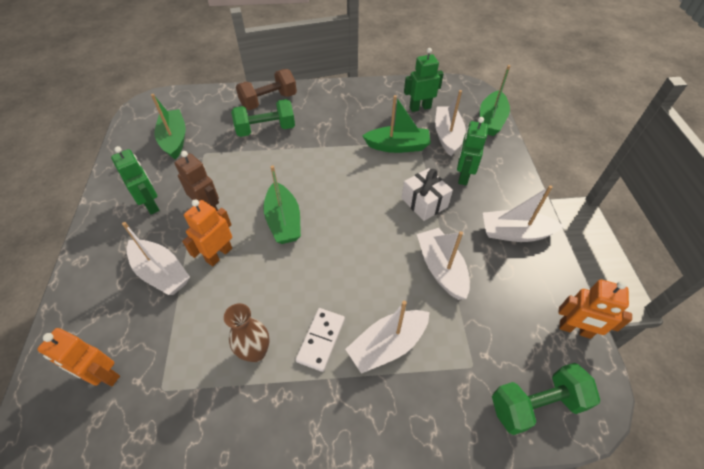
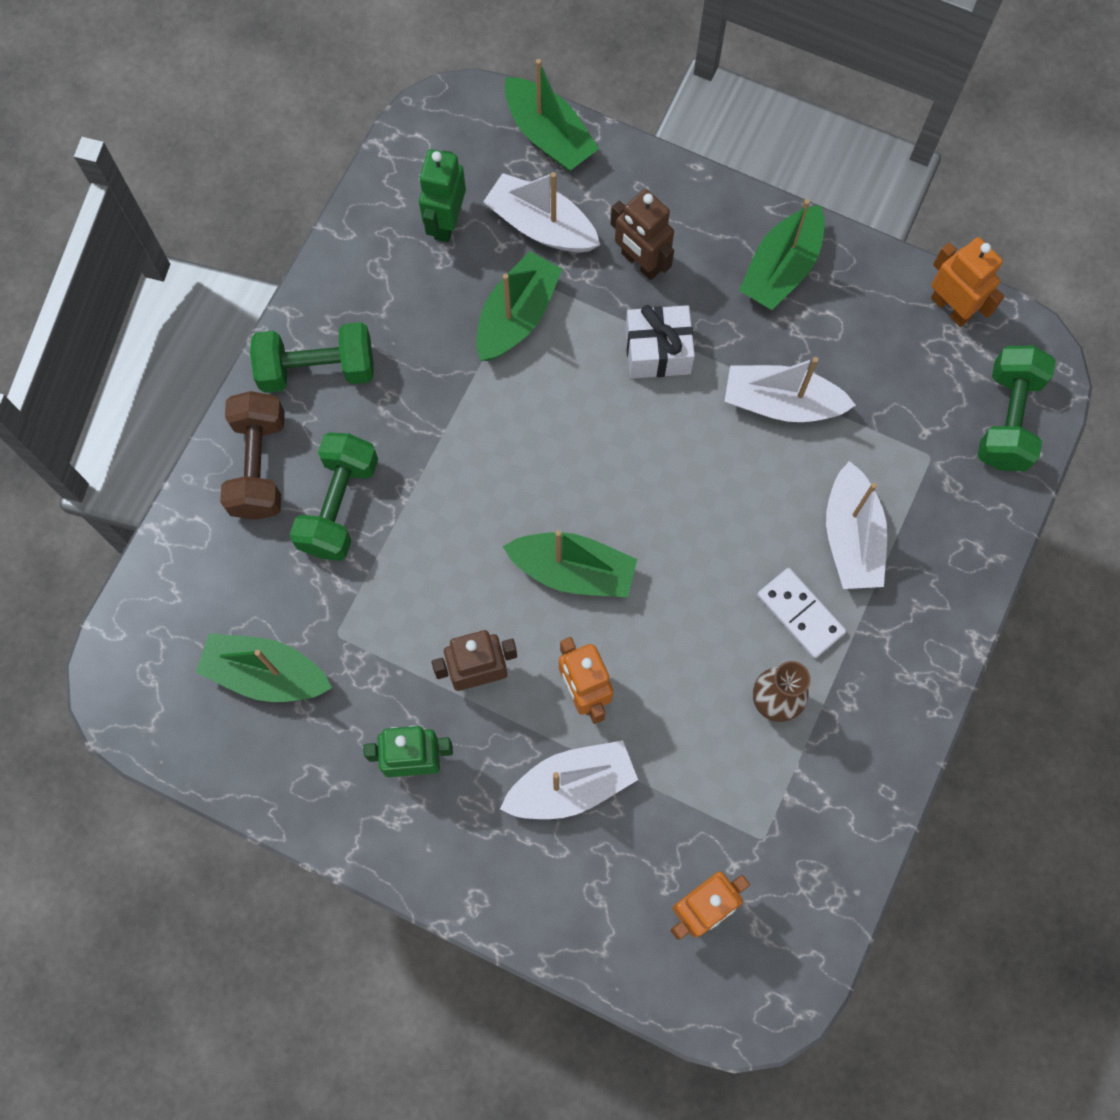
camera: 60 degrees left, 20 degrees up
green robot [457,117,488,185] -> brown robot [610,189,674,280]
white boat [483,185,564,242] -> green boat [739,199,825,310]
orange robot [558,279,632,339] -> orange robot turned 90 degrees counterclockwise [931,237,1004,327]
none -> green dumbbell [250,322,373,393]

